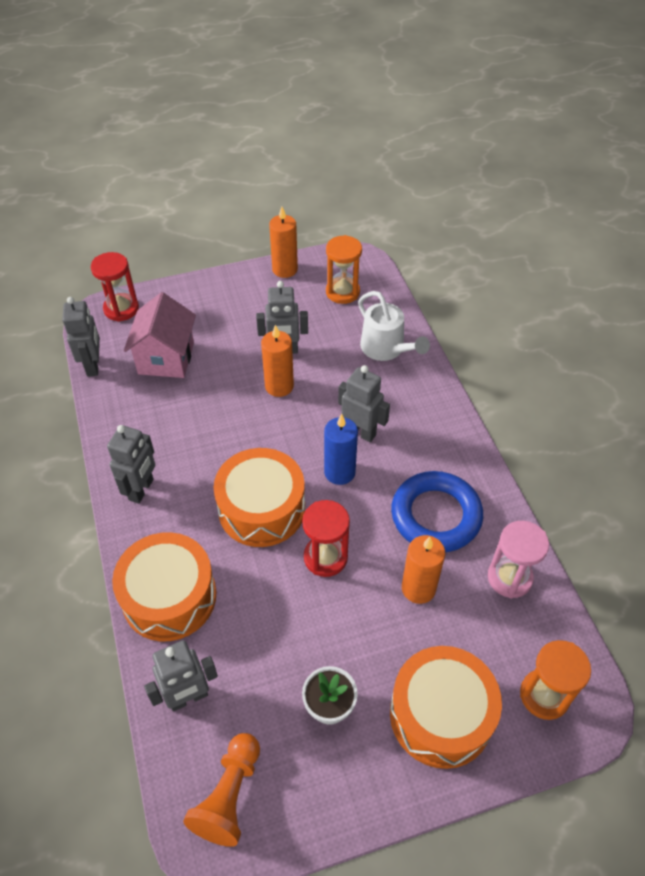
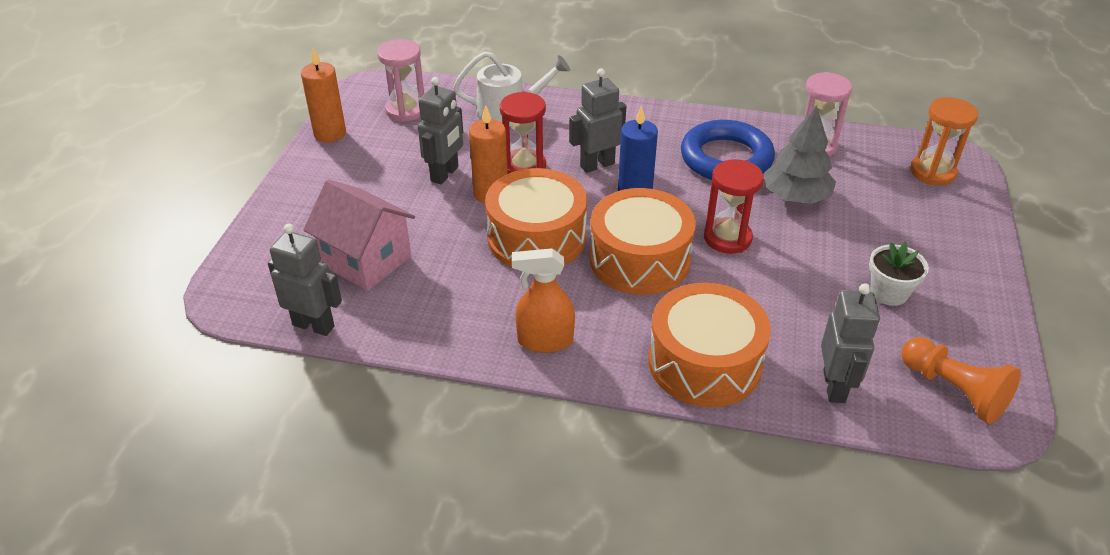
camera: 60 degrees left, 10 degrees down
red hourglass [91,252,139,322] -> red hourglass moved to [500,91,546,174]
grey robot [107,425,155,504] -> orange spray bottle [512,248,575,353]
orange hourglass [326,235,362,304] -> pink hourglass [377,39,424,122]
orange drum [390,646,502,769] -> orange drum moved to [485,168,587,267]
orange candle [402,535,445,604] -> grey tree [764,105,836,204]

